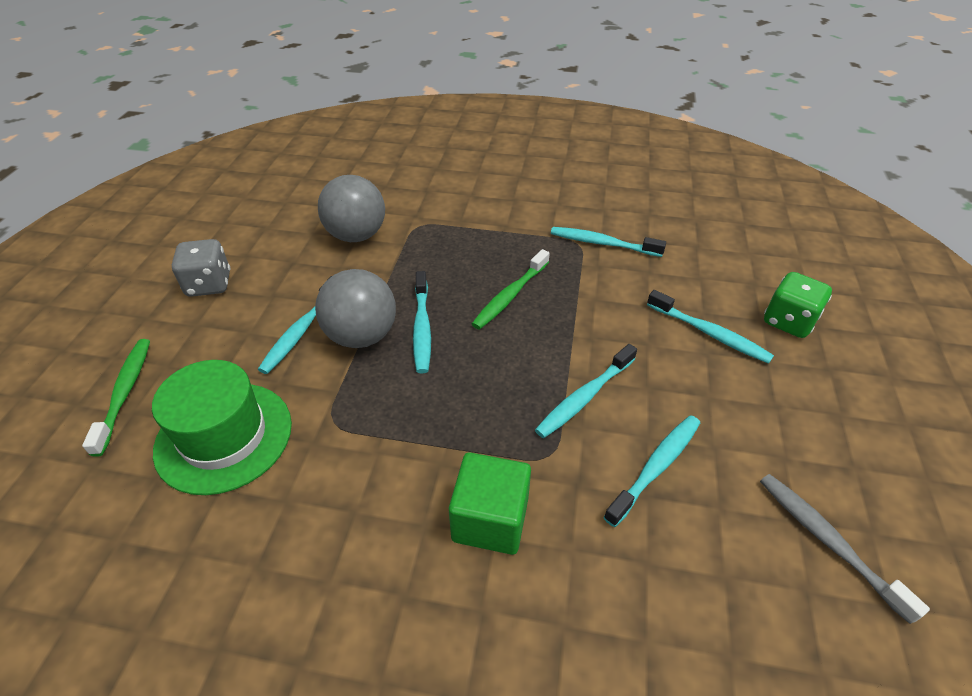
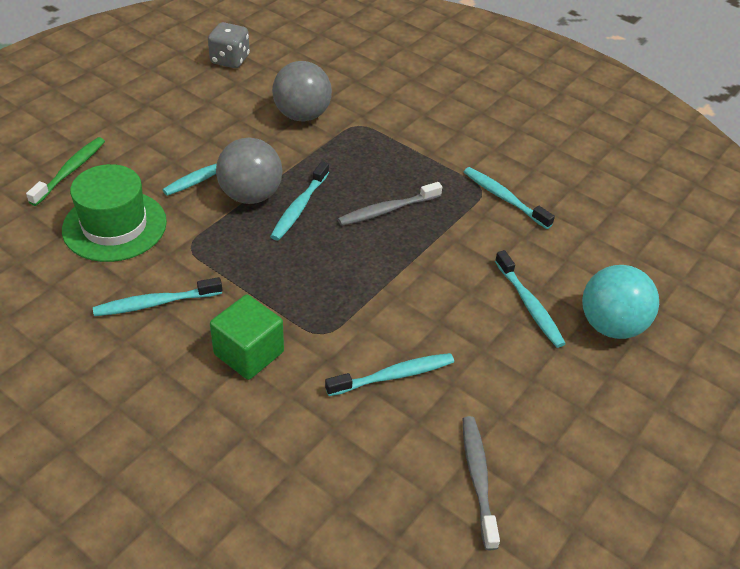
camera: 25 degrees right, 0 degrees up
grey dice [172,239,230,297] -> grey dice moved to [208,22,250,68]
green toothbrush [472,249,550,330] -> grey toothbrush [338,182,442,226]
turquoise toothbrush [535,344,637,438] -> turquoise toothbrush moved to [93,277,222,316]
green dice [764,272,832,338] -> turquoise ball [582,265,659,339]

